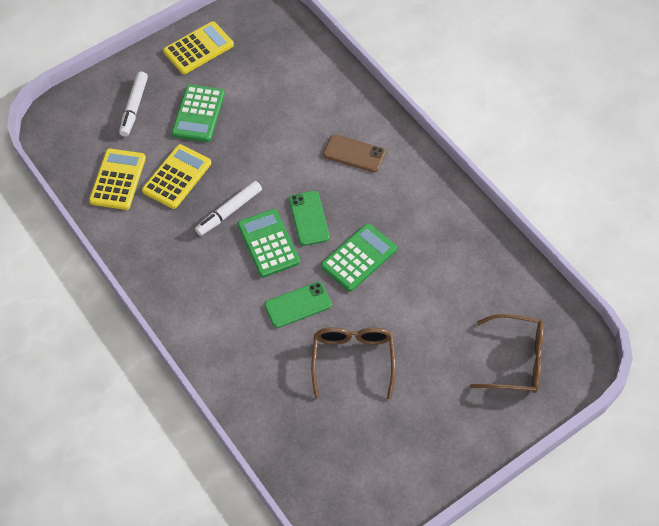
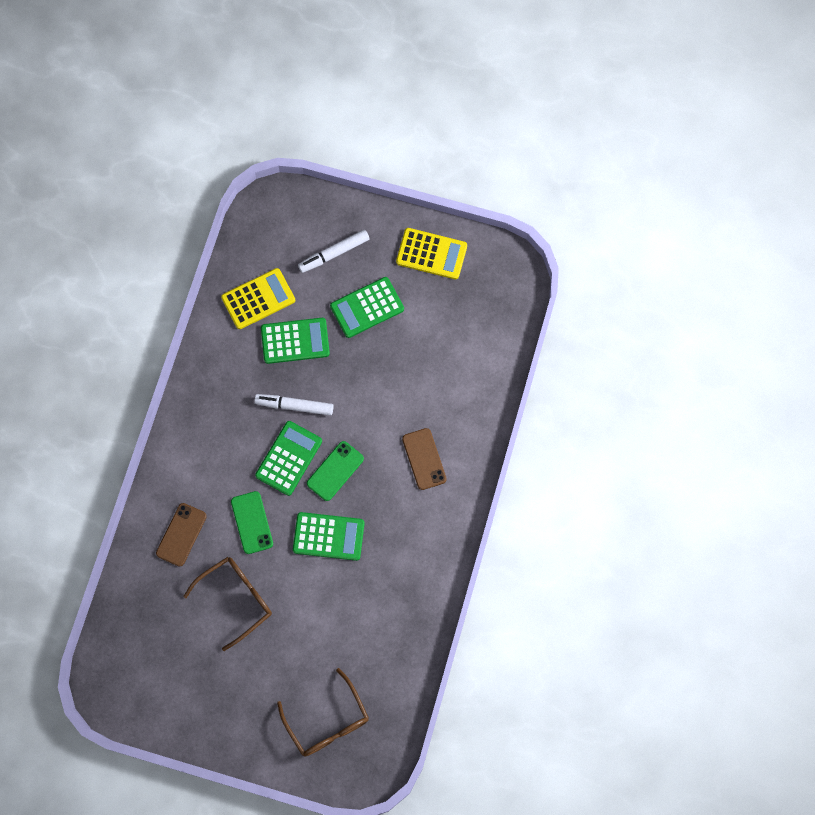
camera: 50 degrees right, 15 degrees up
yellow calculator [142,144,211,209] -> green calculator [261,318,330,364]
green phone [264,282,332,328] -> green phone turned 45 degrees clockwise [231,491,273,554]
none -> brown phone [156,503,207,567]

